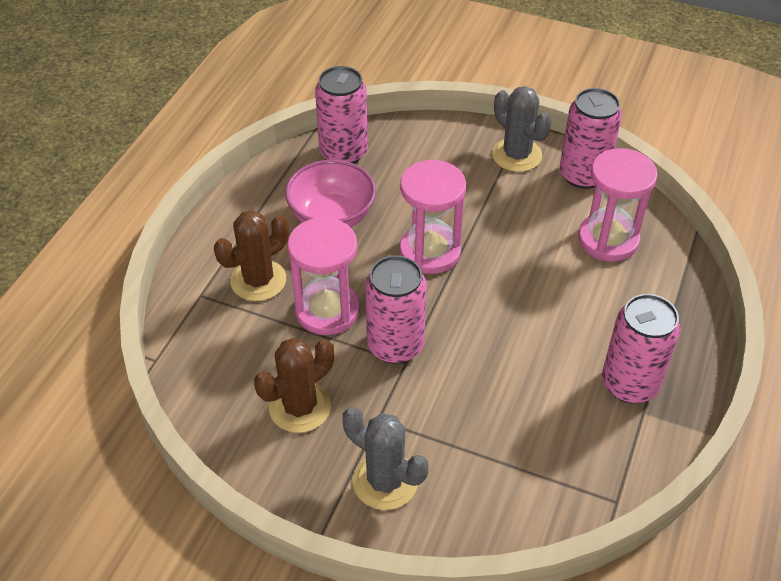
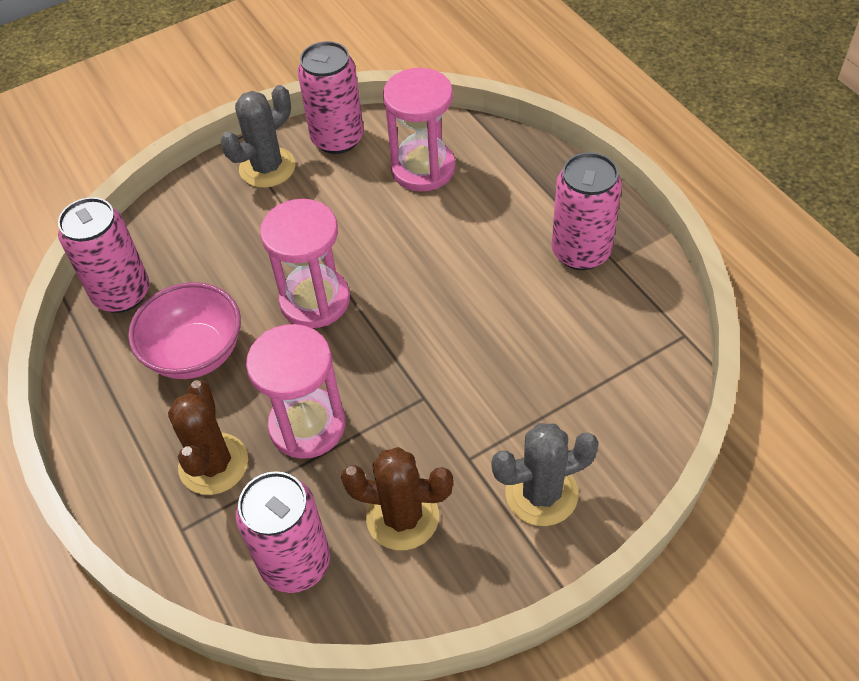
camera: 50 degrees left, 5 degrees up
brown cactus [254,338,334,433] -> brown cactus turned 75 degrees counterclockwise [341,447,453,550]
pink can [365,255,427,364] -> pink can moved to [236,471,330,593]
grey cactus [492,86,552,172] -> grey cactus turned 45 degrees counterclockwise [220,85,296,188]

